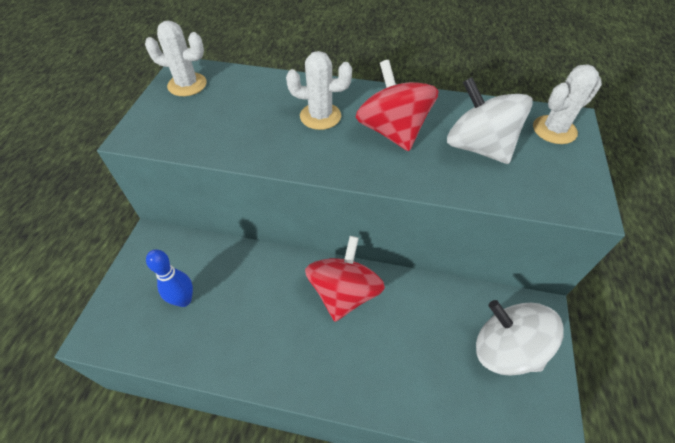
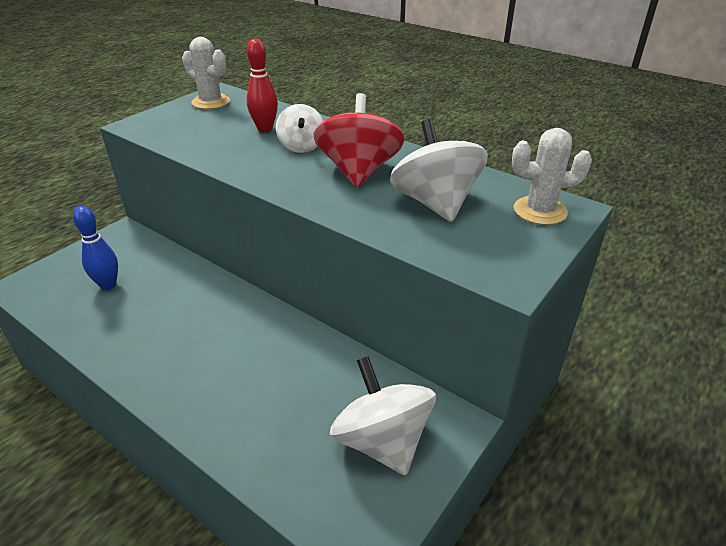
camera: 25 degrees right, 15 degrees down
white cactus [286,51,352,130] -> white spinning top [276,104,324,153]
red spinning top [305,236,385,322] -> none
none -> red bowling pin [247,39,278,132]

